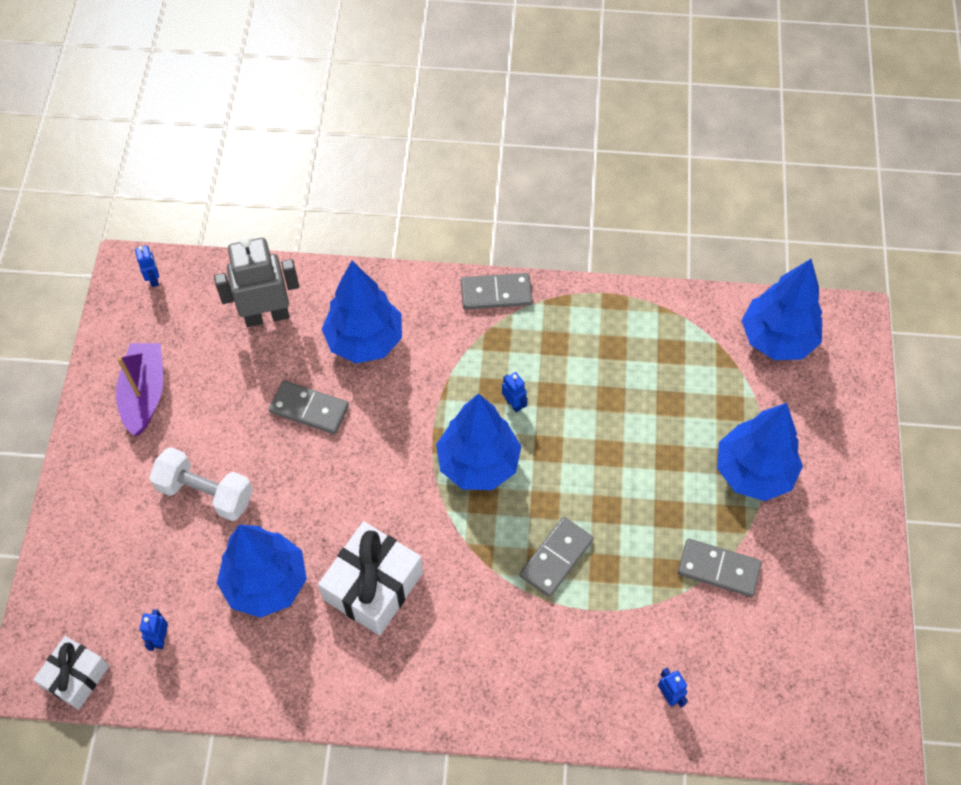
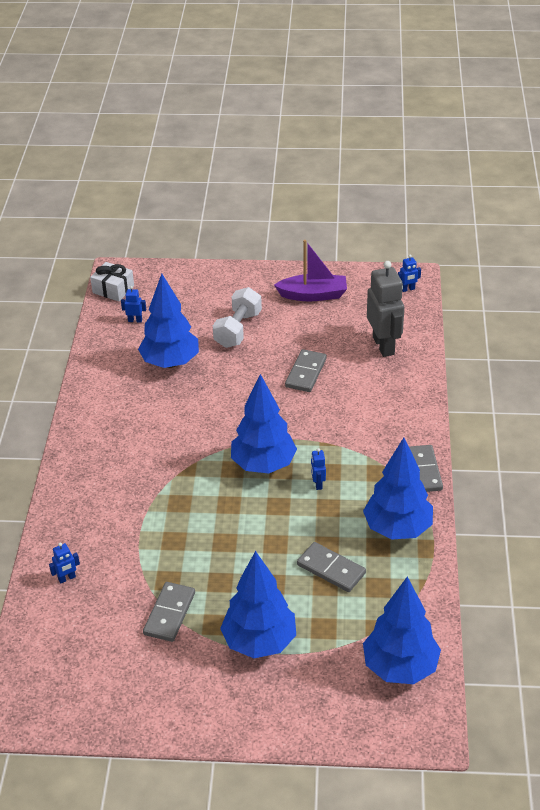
camera: 90 degrees right, 20 degrees down
white gift [318,521,423,635] -> none
blue tree [322,261,402,363] -> blue tree moved to [363,438,433,540]
blue robot [502,372,528,413] -> blue robot turned 120 degrees clockwise [311,448,326,490]
grey domino [519,517,593,597] -> grey domino moved to [297,542,366,592]

